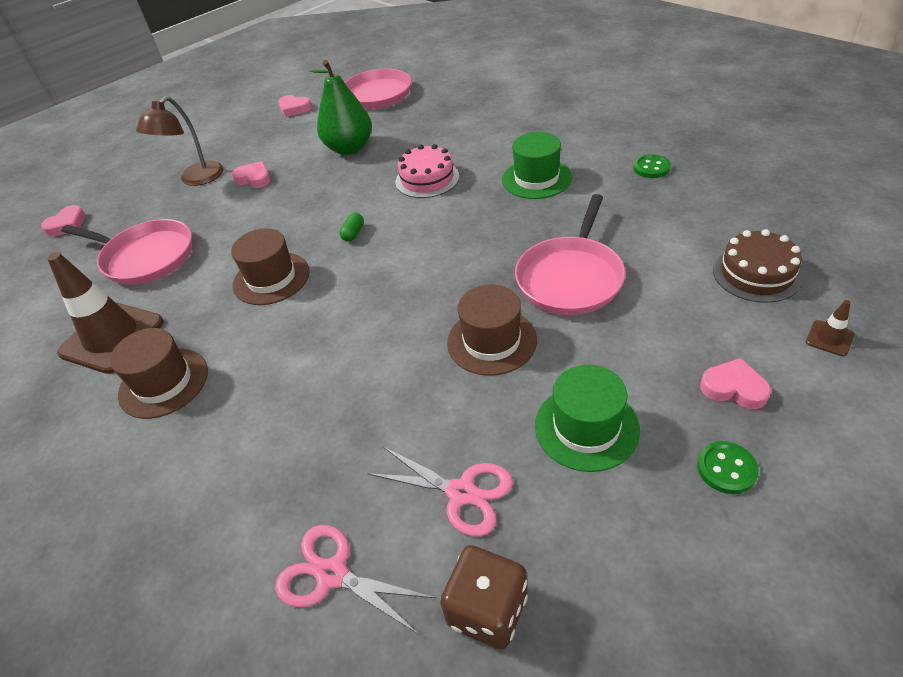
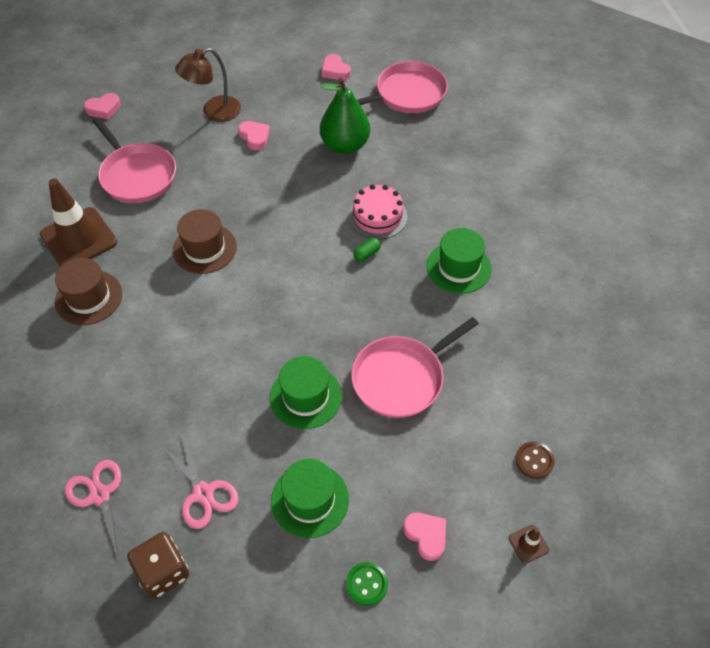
camera: 25 degrees right, 10 degrees up
green capsule [340,213,364,242] -> green capsule moved to [354,238,381,262]
brown hat [447,284,537,376] -> green hat [270,356,342,429]
green button [633,154,671,178] -> none
brown cake [713,229,802,303] -> brown button [515,441,555,479]

